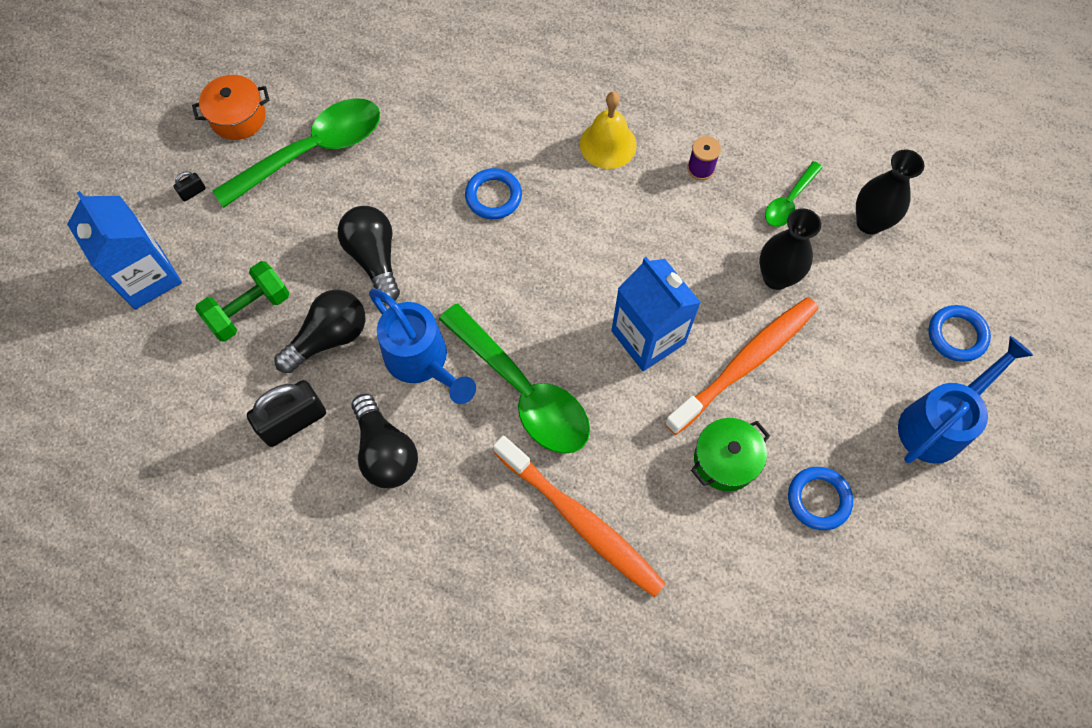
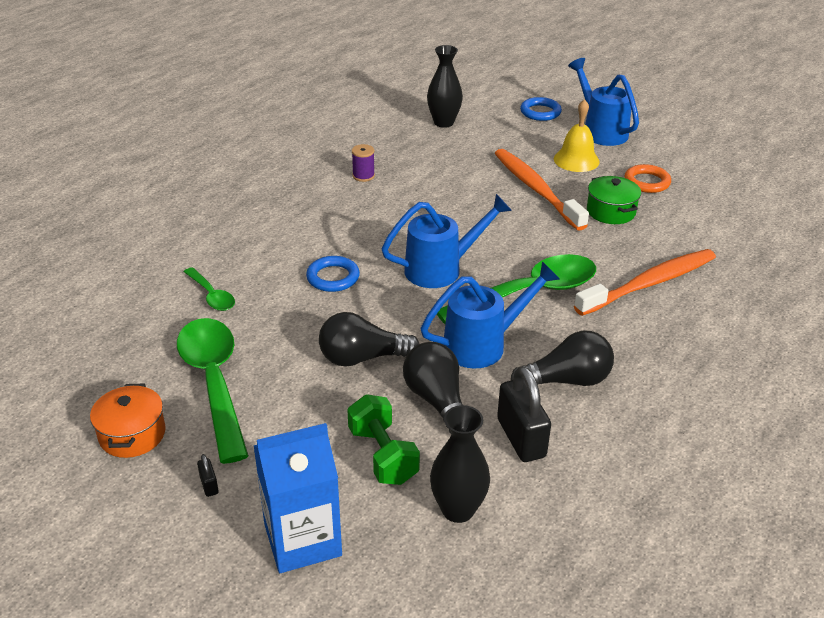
camera: 75 degrees left, 30 degrees down
yellow bell [580,92,637,169] -> yellow bell moved to [554,99,600,172]
blue carton [611,257,701,371] -> none
black vase [759,208,821,290] -> black vase moved to [430,405,490,523]
green spoon [765,161,823,227] -> green spoon moved to [184,267,235,311]
blue ring [788,467,853,530] -> orange ring [624,164,671,193]
none -> blue watering can [382,194,512,288]

